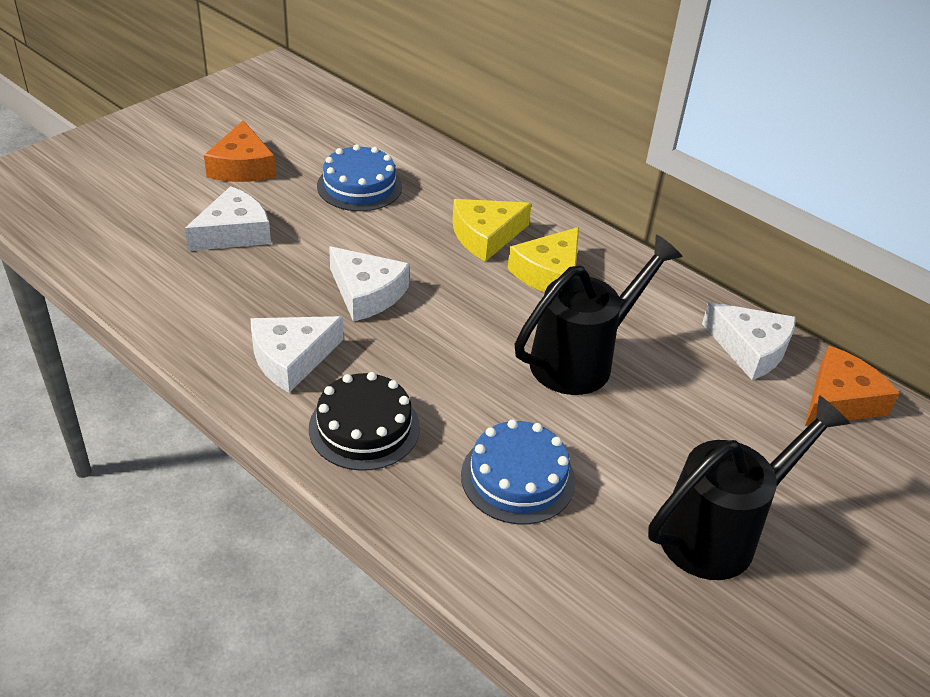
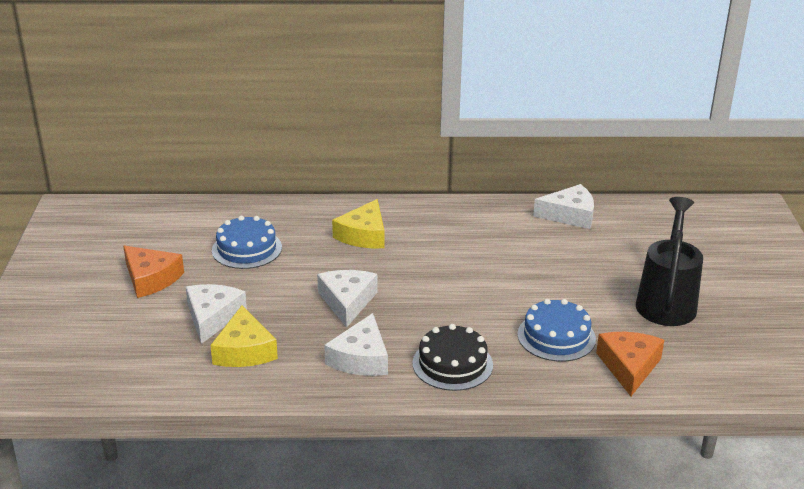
camera: 40 degrees left, 10 degrees down
white cheese [329,246,410,322] -> white cheese turned 90 degrees counterclockwise [317,270,377,328]
yellow cheese [507,227,579,292] -> yellow cheese moved to [210,306,278,367]
black watering can [514,234,683,395] -> none
orange cheese [805,346,900,426] -> orange cheese moved to [596,332,664,396]

